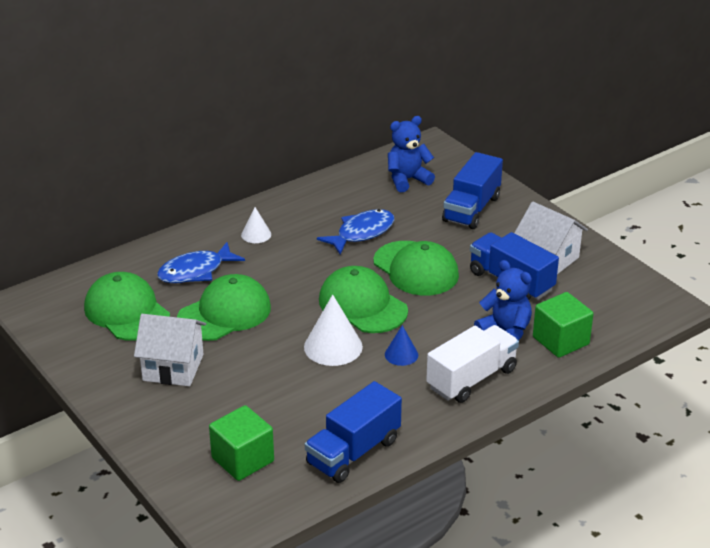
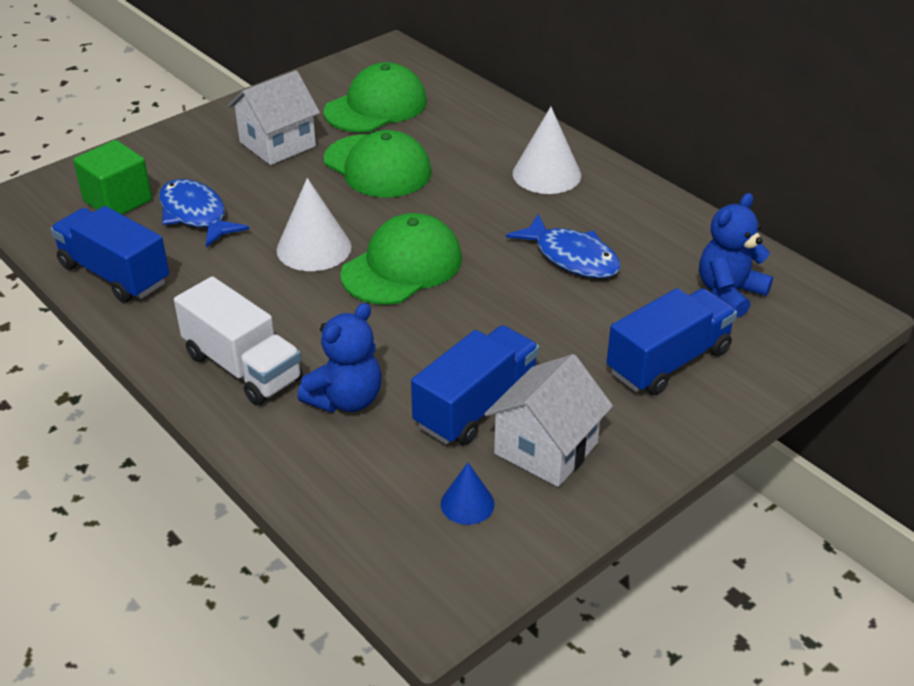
camera: 85 degrees right, 5 degrees up
white house [134,314,206,386] -> white house turned 45 degrees clockwise [228,70,320,165]
blue fish [157,242,245,283] -> blue fish moved to [159,179,249,247]
white cone [241,207,271,243] -> white cone [513,107,581,194], size x1.75
green cap [373,241,459,296] -> none
blue cone [385,325,418,366] -> blue cone moved to [441,463,495,525]
blue teddy bear [388,116,435,192] -> blue teddy bear turned 105 degrees counterclockwise [699,193,773,318]
blue truck [442,152,503,229] -> blue truck turned 120 degrees clockwise [607,288,737,395]
green cube [533,292,594,358] -> none

